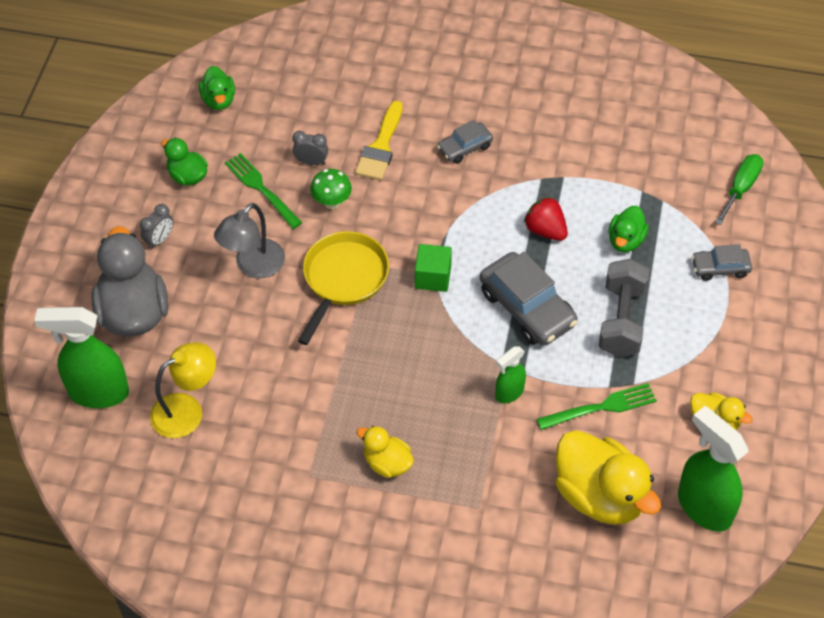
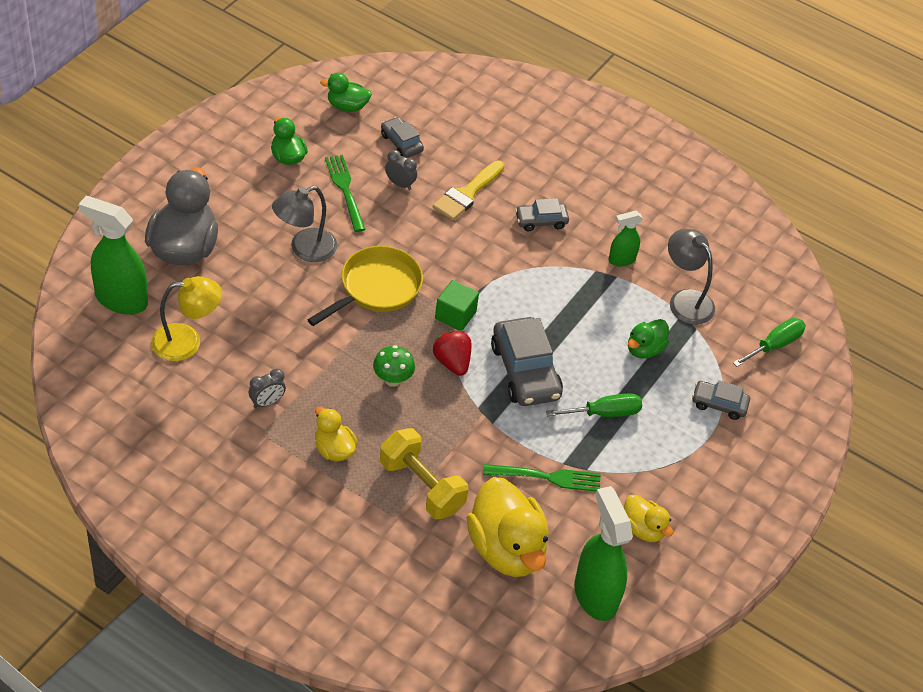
camera: 15 degrees right, 5 degrees down
grey clock [140,204,173,249] -> grey clock moved to [249,368,286,408]
green duck [199,66,235,110] -> green duck turned 90 degrees clockwise [320,73,372,112]
green mushroom [310,169,352,209] -> green mushroom moved to [373,345,415,387]
green spray bottle [496,346,526,404] -> green spray bottle moved to [608,211,643,266]
red strawberry [524,196,568,241] -> red strawberry moved to [433,331,472,376]
grey dumbbell [598,259,649,357] -> green screwdriver [546,393,642,417]
none -> yellow dumbbell [380,428,468,519]
none -> grey car [381,117,424,158]
none -> grey lamp [668,229,715,325]

